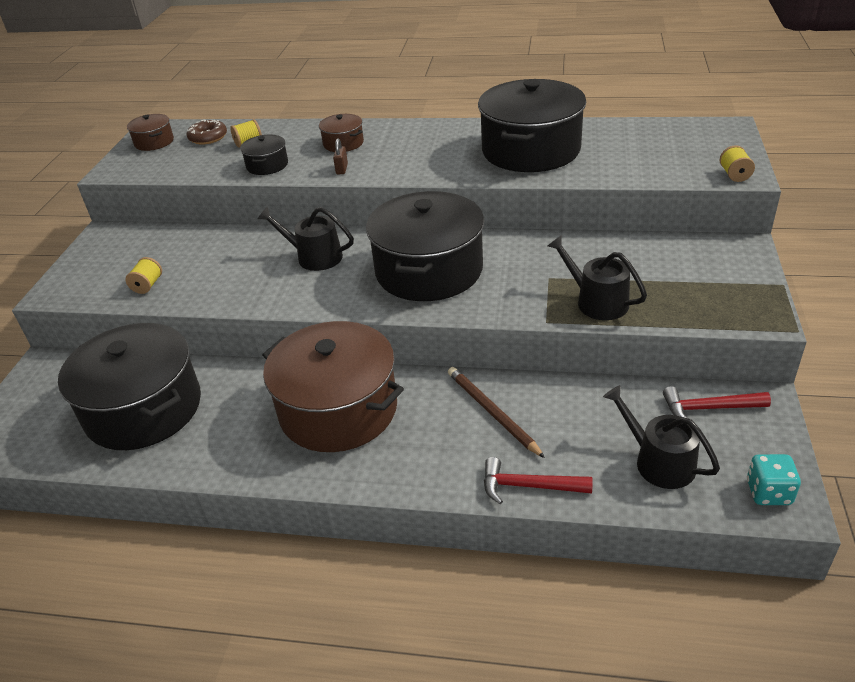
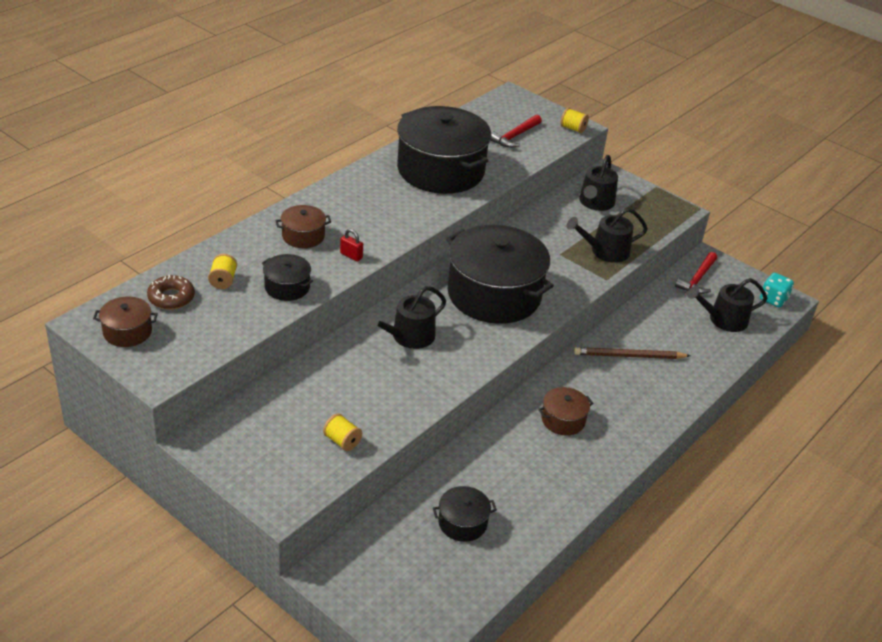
camera: 65 degrees left, 0 degrees up
black pot [58,323,201,450] -> black pot [433,486,497,542], size x0.44
brown pot [262,321,404,452] -> brown pot [538,387,594,435], size x0.44
brown padlock [333,138,348,174] -> red padlock [340,229,363,261]
red hammer [484,457,593,504] -> red hammer moved to [490,115,542,148]
none -> black watering can [579,155,618,211]

